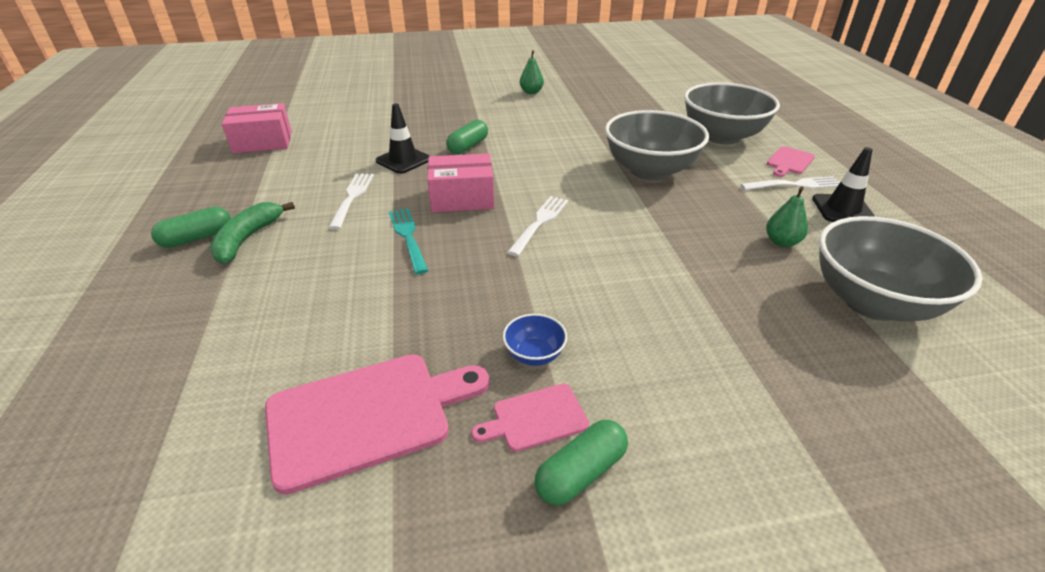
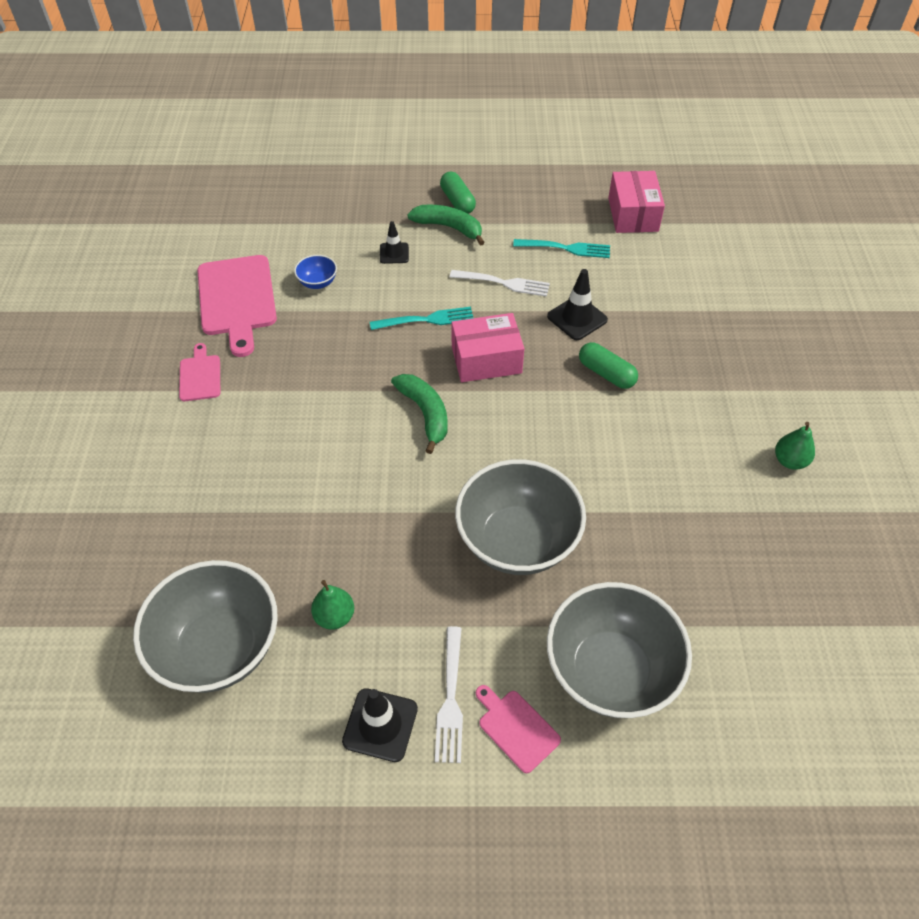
camera: 100 degrees right, 15 degrees up
pink box [427,154,494,213] -> pink box turned 75 degrees clockwise [451,313,524,382]
blue bowl [503,314,567,366] -> blue bowl moved to [294,255,337,289]
white fork [507,196,568,256] -> green banana [391,374,448,454]
green capsule [534,420,628,506] -> none
none -> black traffic cone [380,221,409,264]
none -> turquoise fork [513,239,610,258]

